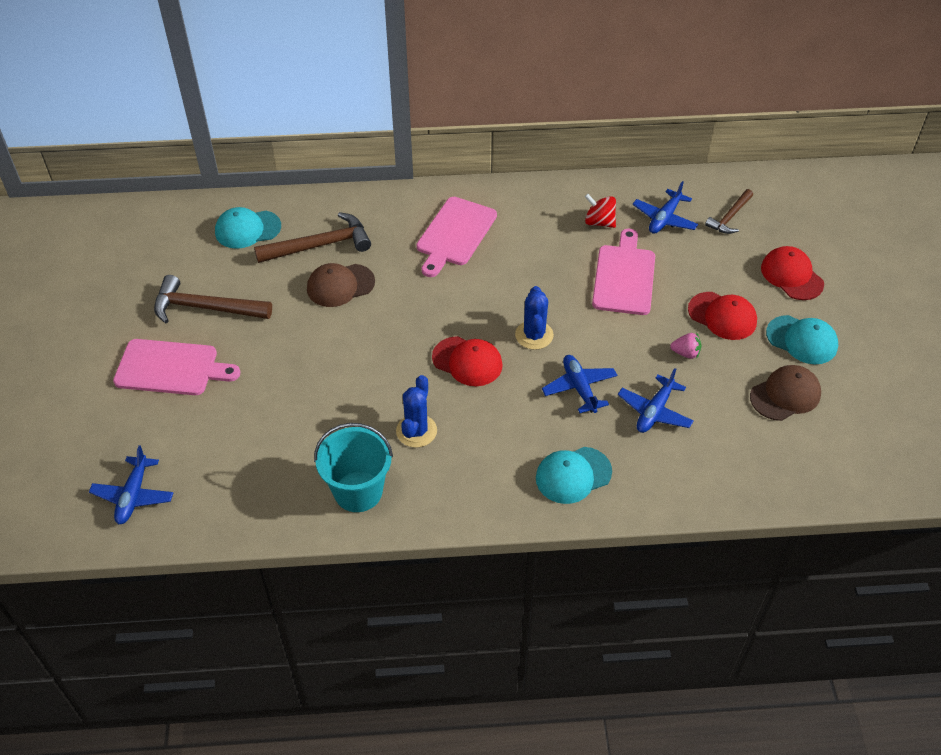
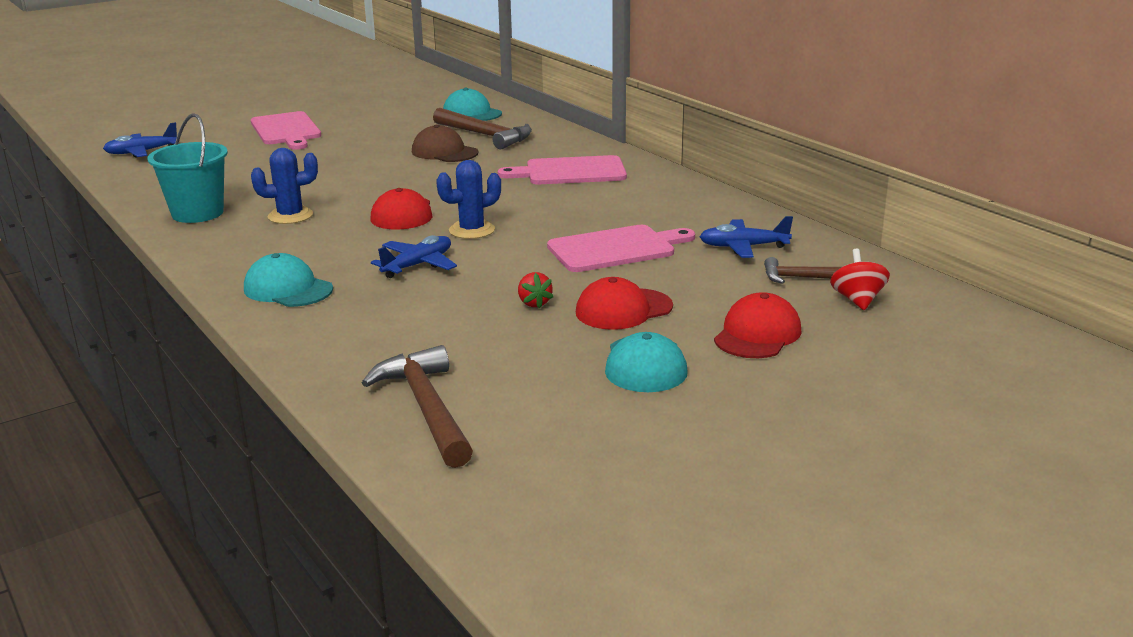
camera: 60 degrees right, 25 degrees down
brown hammer [154,275,272,323] -> brown hammer moved to [362,345,473,468]
red spinning top [585,194,616,228] -> red spinning top moved to [830,249,890,310]
blue plane [618,368,693,433] -> none
pink strawberry [670,333,701,359] -> red strawberry [518,272,553,309]
red cap [688,292,757,340] -> red cap turned 60 degrees clockwise [576,277,673,330]
brown cap [750,365,821,421] -> none

